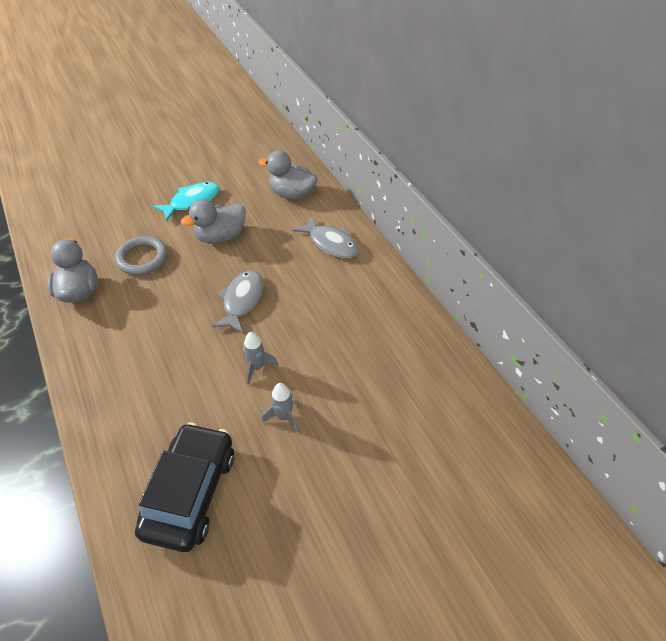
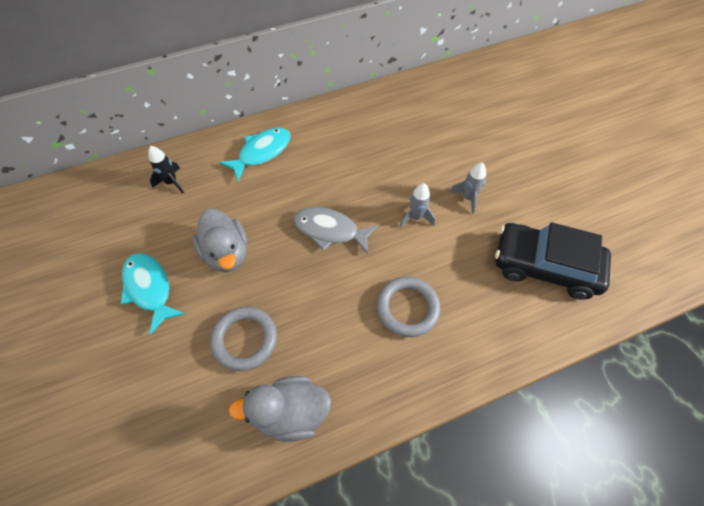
camera: 85 degrees left, 10 degrees up
grey duck [259,150,317,200] -> black rocket [148,146,184,193]
grey fish [293,216,359,258] -> turquoise fish [219,128,290,181]
none -> grey ring [376,277,441,337]

